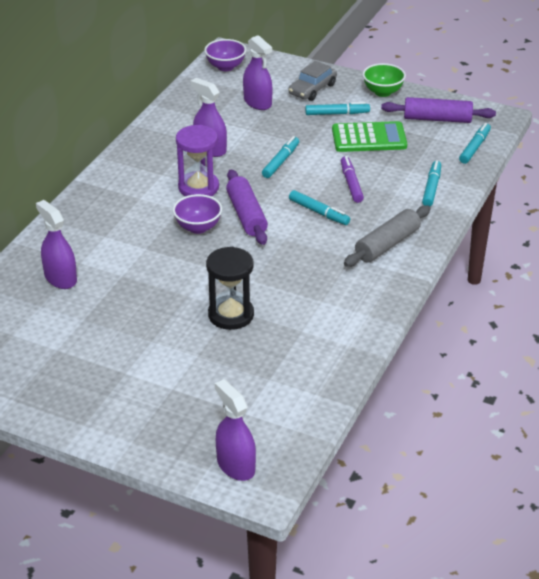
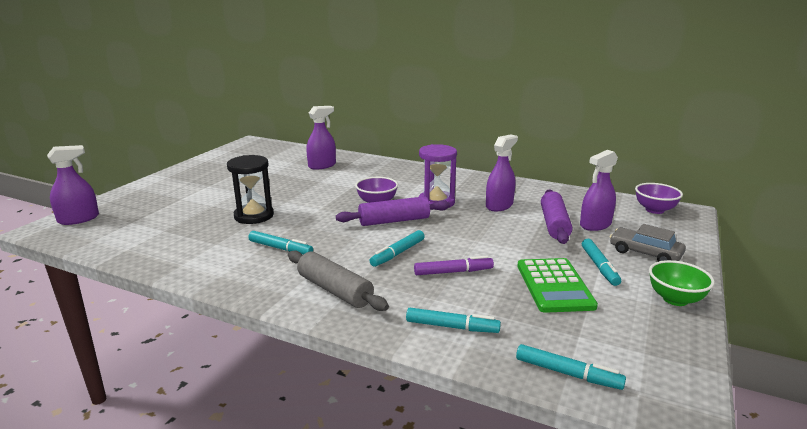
camera: 90 degrees right, 15 degrees down
turquoise marker [262,136,299,178] -> turquoise marker moved to [248,231,313,255]
purple rolling pin [381,97,496,123] -> purple rolling pin moved to [541,190,572,244]

